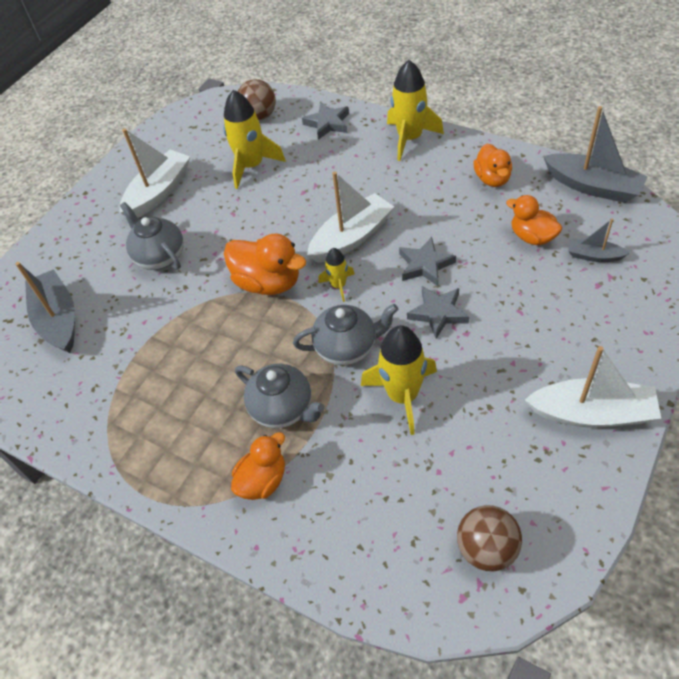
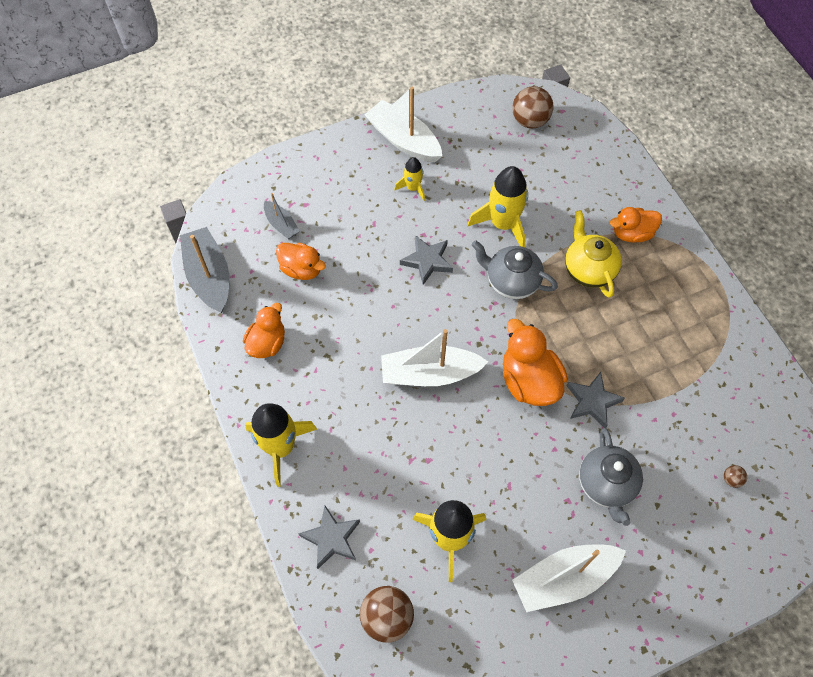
camera: 150 degrees left, 10 degrees up
grey boat [15,262,75,353] -> brown ball [724,465,747,488]
grey teapot [235,364,325,428] -> yellow teapot [565,210,622,298]
yellow rocket [318,248,355,302] -> yellow rocket moved to [394,157,425,201]
grey star [399,237,456,286] -> grey star moved to [566,372,625,428]
orange duck [506,195,562,245] -> orange duck turned 45 degrees counterclockwise [276,243,326,280]

